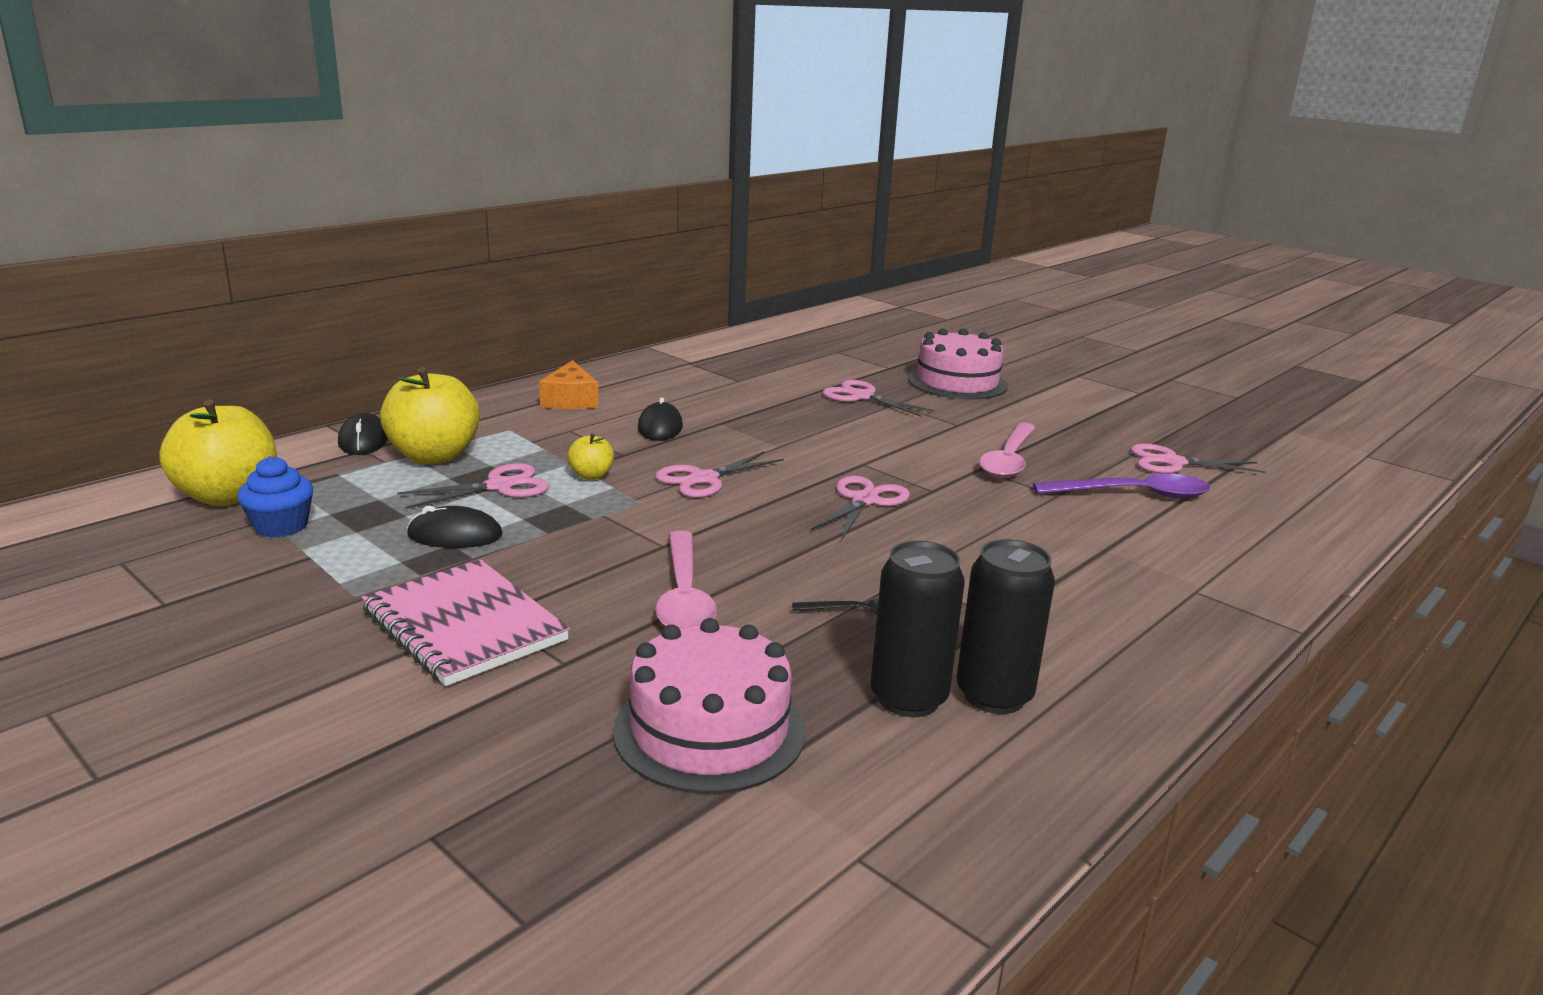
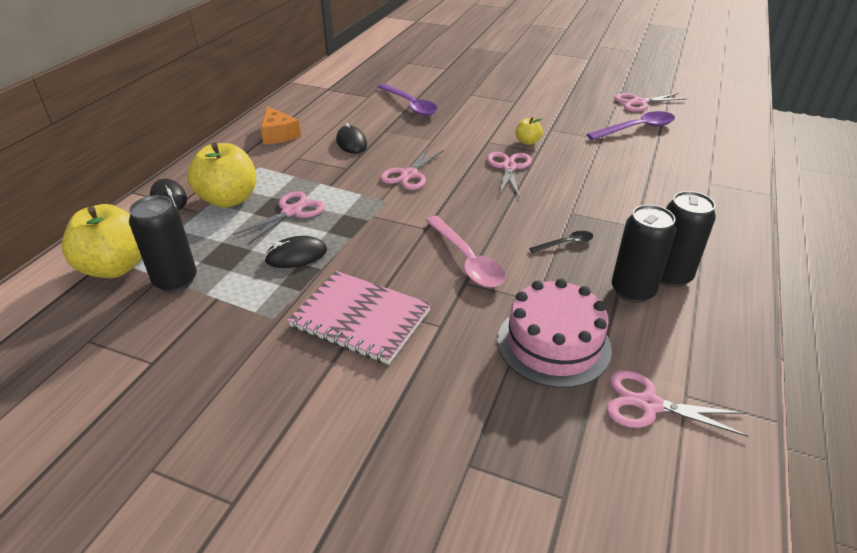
camera: 20 degrees left, 15 degrees up
blue cupcake [237,456,313,538] -> black can [129,195,197,292]
yellow apple [567,433,614,480] -> yellow apple moved to [516,117,543,145]
pink scissors [823,380,935,417] -> pink scissors moved to [606,370,749,437]
pink cake [908,329,1008,400] -> none
pink spoon [979,423,1036,478] -> none
none -> purple spoon [377,83,438,116]

